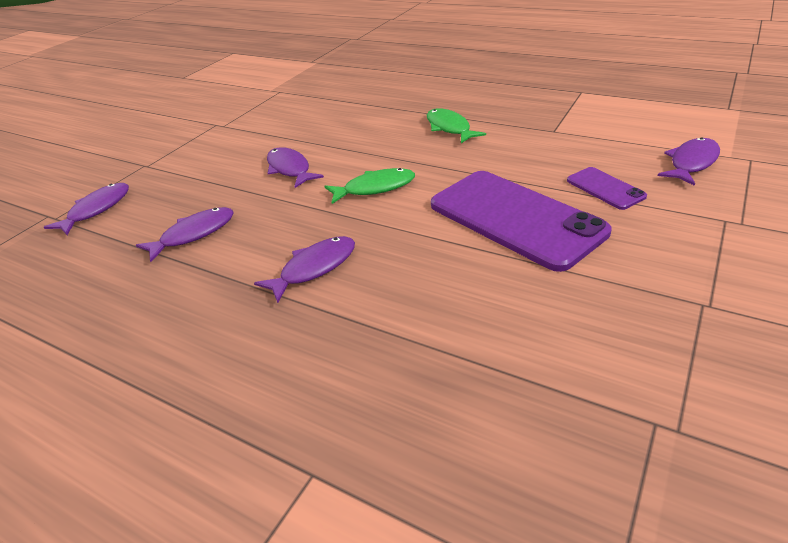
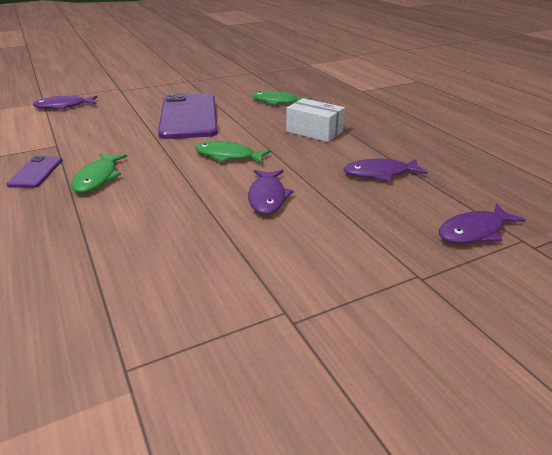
camera: 150 degrees left, 5 degrees down
purple fish [254,236,355,303] -> white box [286,98,345,142]
purple phone [567,167,647,210] -> purple phone moved to [6,156,63,188]
none -> green fish [252,91,312,105]

